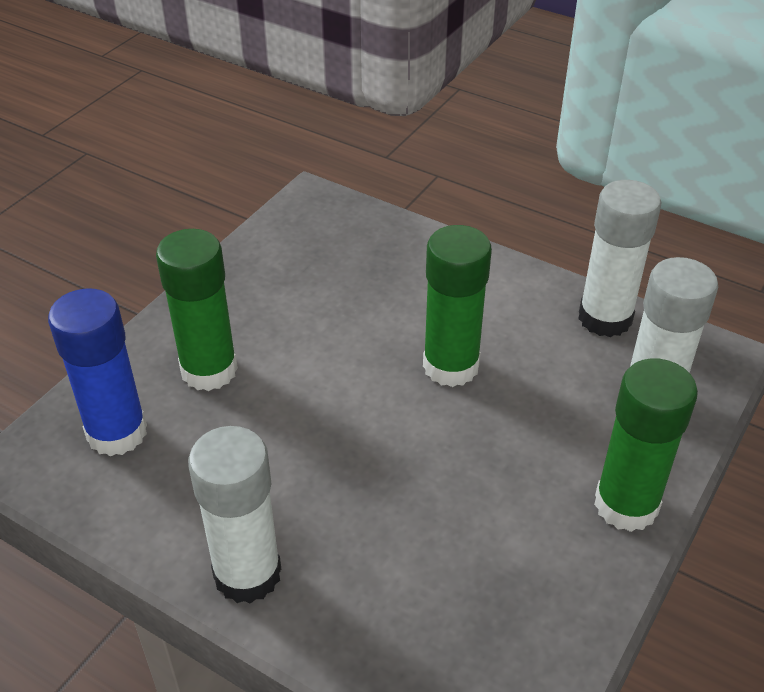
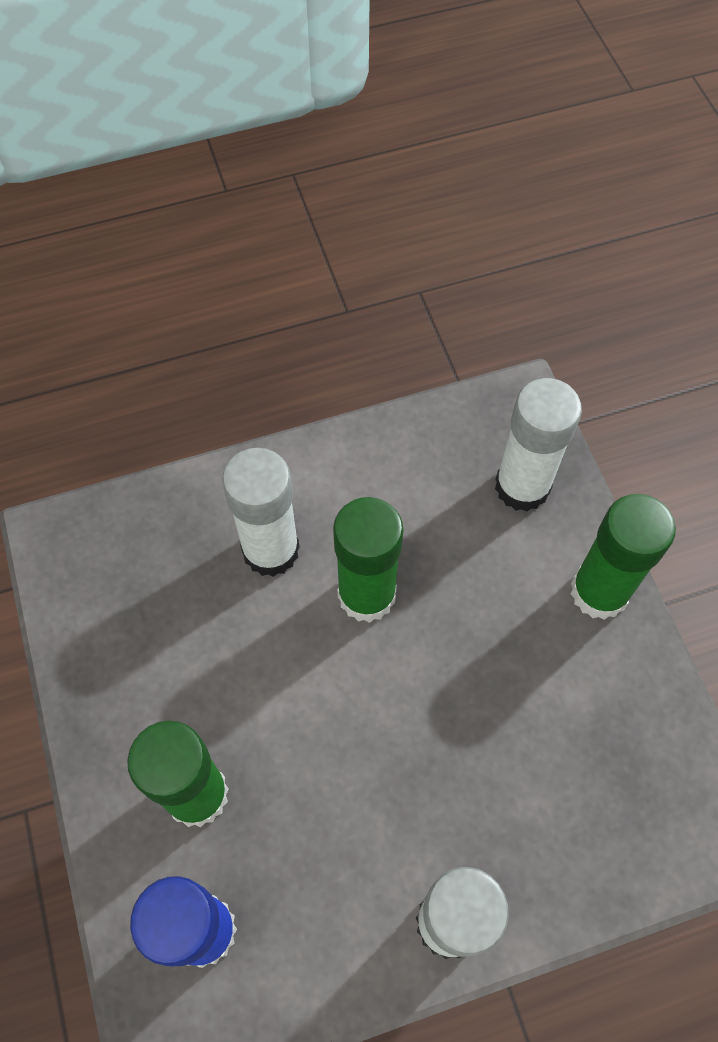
camera: 50 degrees left, 20 degrees up
white glue stick [578,180,661,337] -> white glue stick moved to [222,448,300,577]

